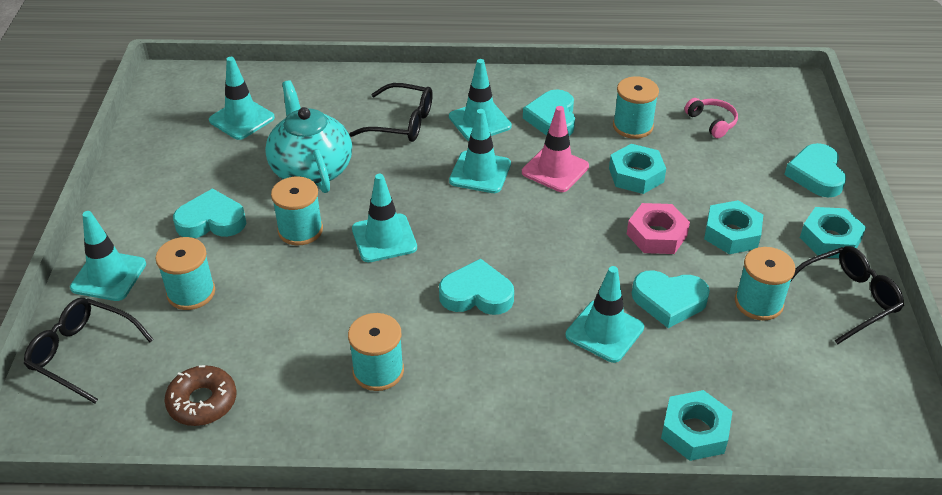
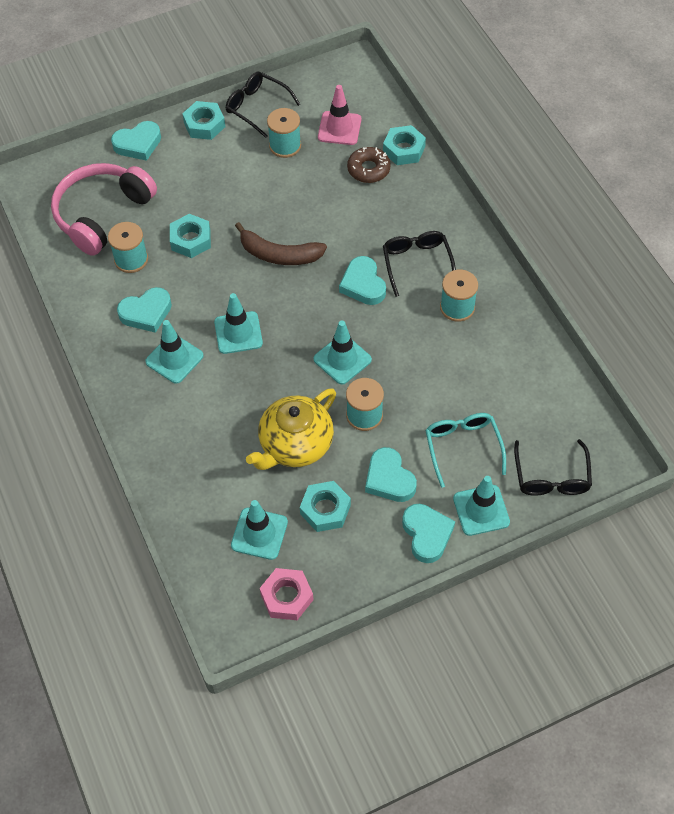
camera: 115 degrees left, 15 degrees up
turquoise spool [156,237,215,310] -> turquoise glasses [425,413,506,488]
brown donut [165,365,237,426] -> brown donut moved to [347,147,391,183]
turquoise teapot [265,80,352,193] -> yellow teapot [246,388,336,470]
black glasses [349,83,433,142] -> black glasses moved to [383,231,456,297]
pink traffic cone [522,106,589,192] -> pink traffic cone moved to [318,85,361,145]
turquoise traffic cone [566,266,644,363] -> none
pink nut [627,203,690,254] -> pink nut moved to [260,568,313,620]
turquoise heart [632,270,710,328] -> turquoise heart moved to [402,504,455,563]
pink headphones [684,98,738,138] -> pink headphones [51,163,157,256], size x2.40
turquoise nut [704,200,763,254] -> turquoise nut moved to [300,481,351,532]
none -> brown banana [235,222,327,265]

